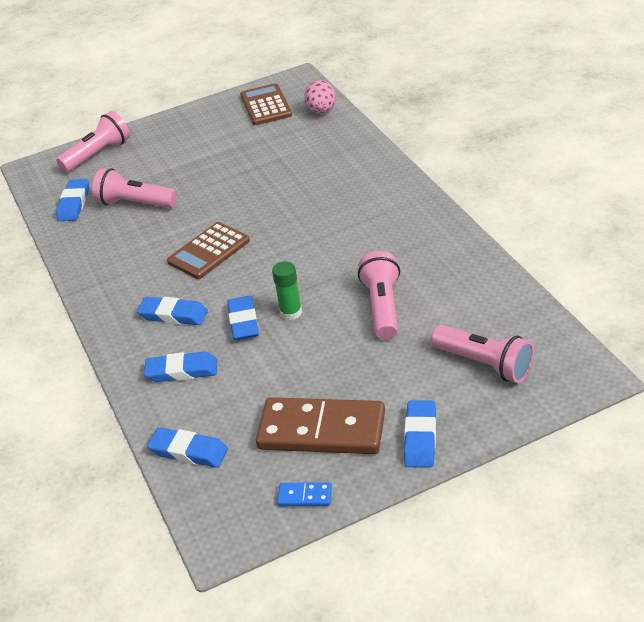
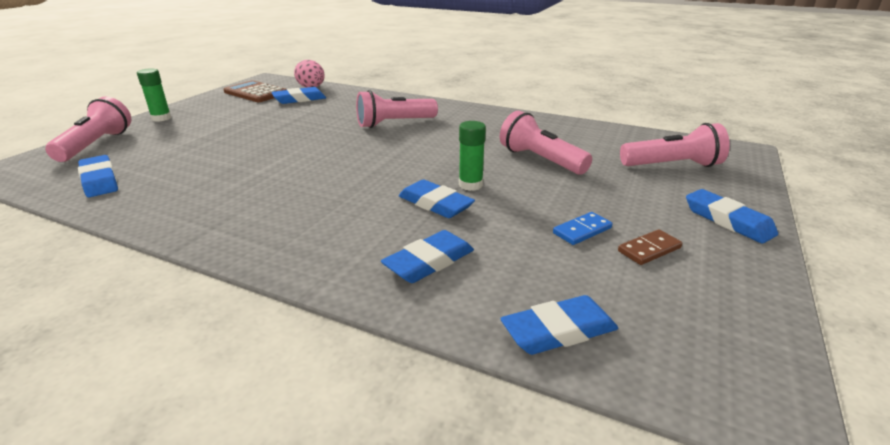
camera: 45 degrees left, 10 degrees down
pink flashlight [92,168,177,208] -> pink flashlight moved to [356,90,438,128]
blue eraser [137,297,208,325] -> blue eraser moved to [271,87,326,104]
brown calculator [167,222,250,279] -> none
brown domino [256,397,385,454] -> brown domino [618,229,682,265], size x0.41
blue domino [277,482,332,506] -> blue domino moved to [553,212,612,245]
none -> green glue stick [137,68,172,122]

